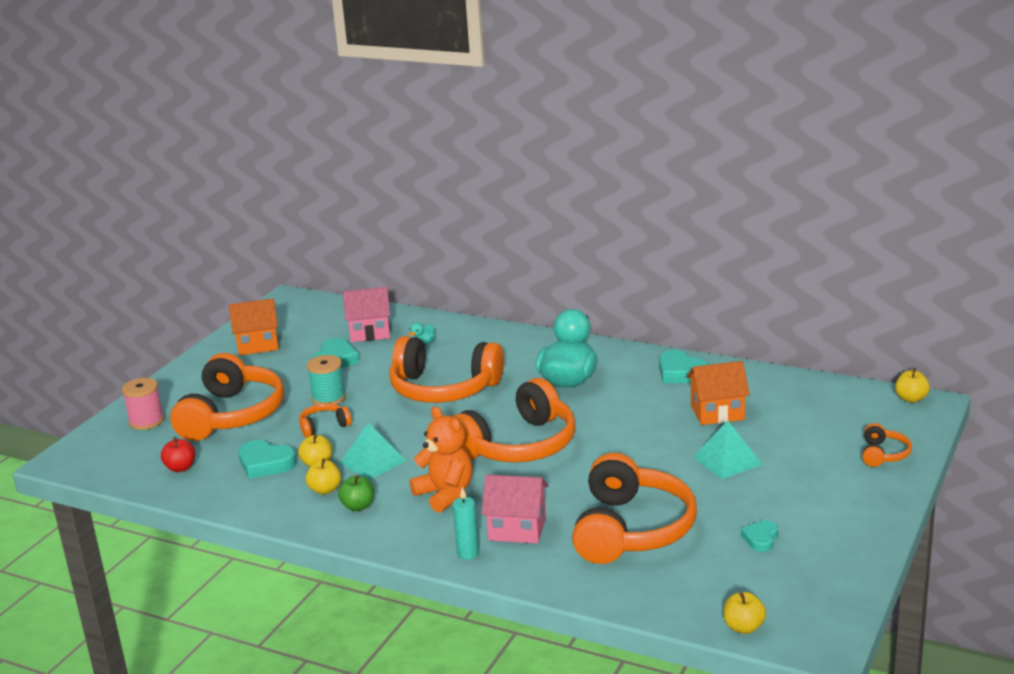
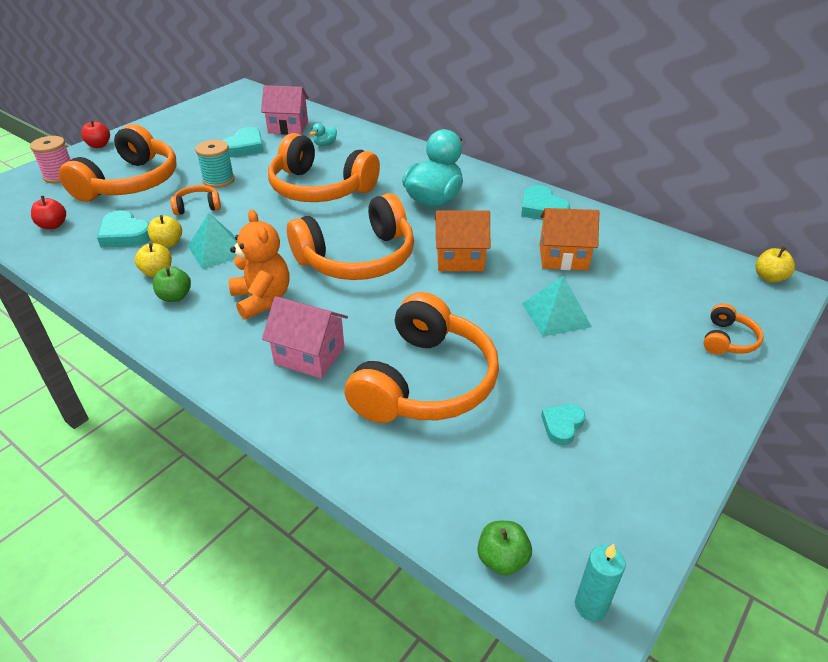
camera: 10 degrees right, 15 degrees up
orange house [229,298,279,356] -> orange house moved to [435,211,490,271]
turquoise candle [453,487,479,560] -> turquoise candle moved to [575,544,626,621]
yellow apple [724,592,766,634] -> green apple [478,521,532,576]
none -> red apple [81,120,110,148]

